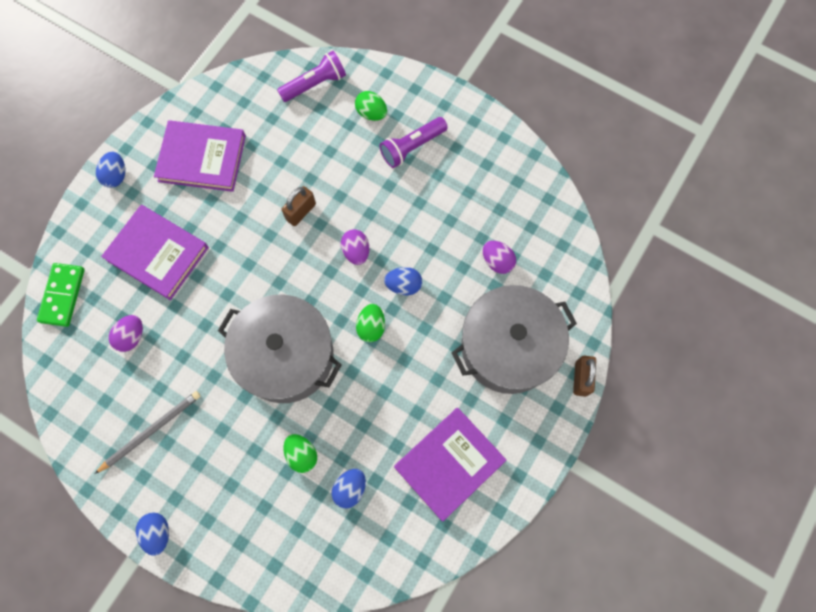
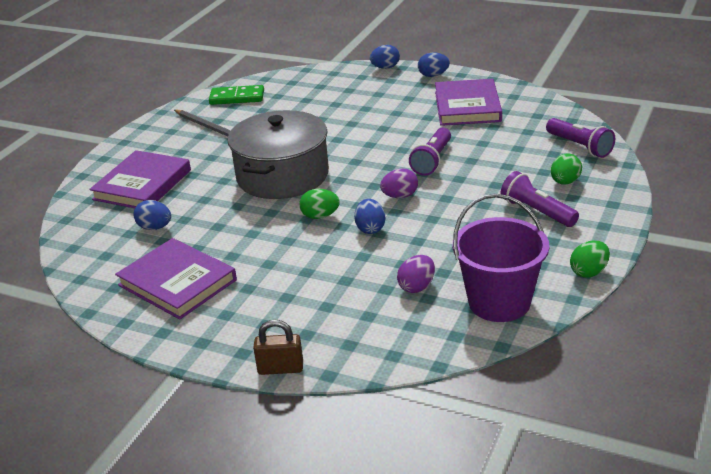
camera: 85 degrees right, 40 degrees down
green domino [37,263,85,327] -> green domino moved to [209,85,264,105]
purple book [101,205,209,300] -> purple book moved to [89,150,191,208]
purple egg [109,315,143,352] -> none
blue egg [136,512,169,556] -> blue egg moved to [370,45,400,69]
brown padlock [282,186,316,226] -> purple flashlight [409,128,451,176]
green egg [284,434,317,473] -> green egg moved to [570,241,610,278]
grey pot [452,285,577,394] -> none
none -> purple bucket [453,194,550,322]

